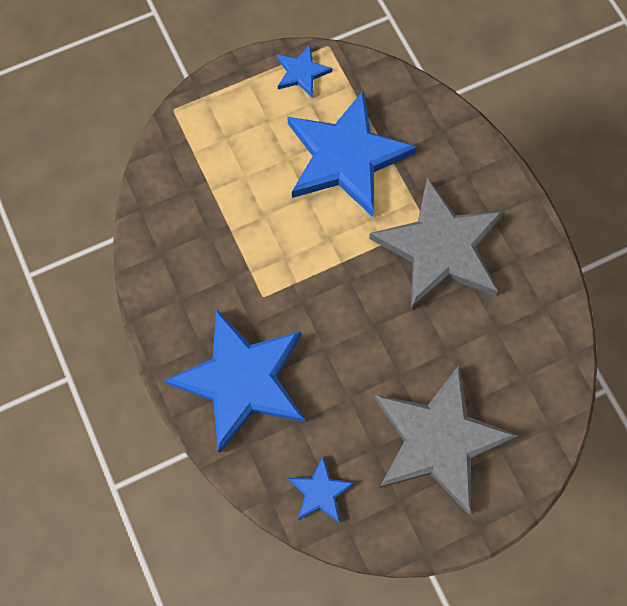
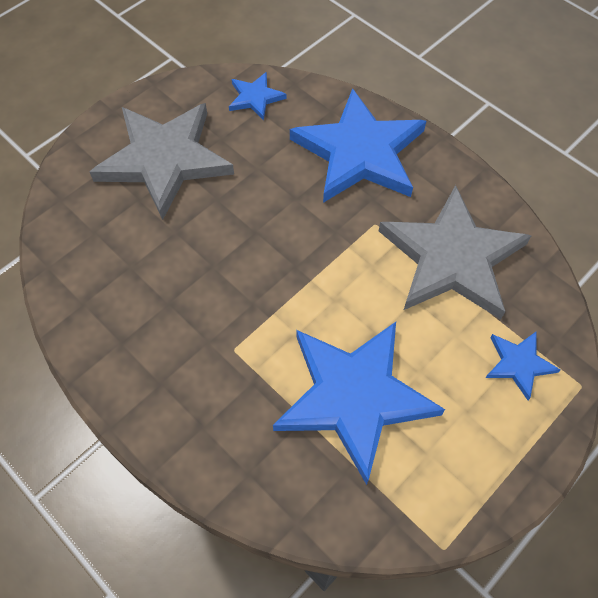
camera: 160 degrees right, 10 degrees down
blue star [277,45,332,97] -> blue star moved to [486,331,561,400]
grey star [369,177,505,310] -> grey star moved to [379,185,532,320]

